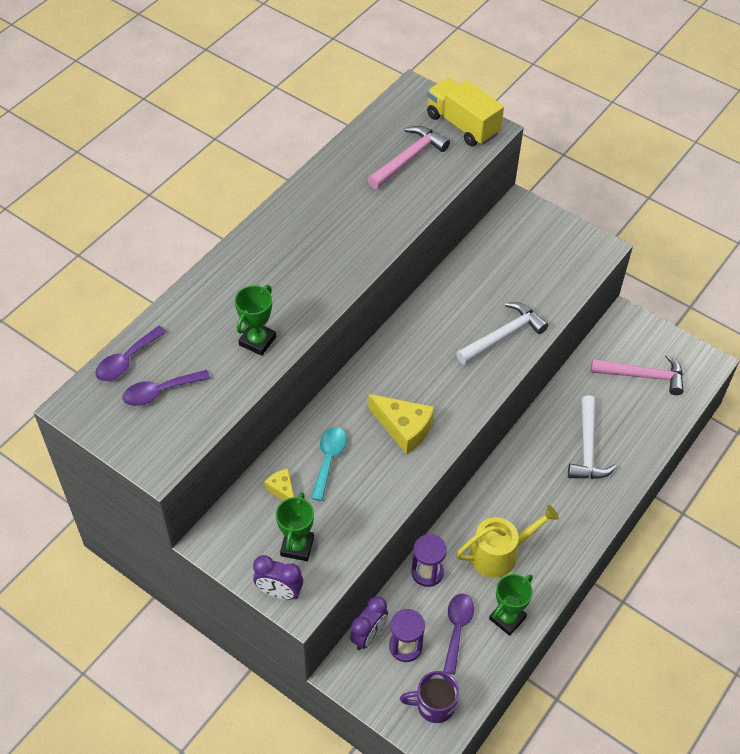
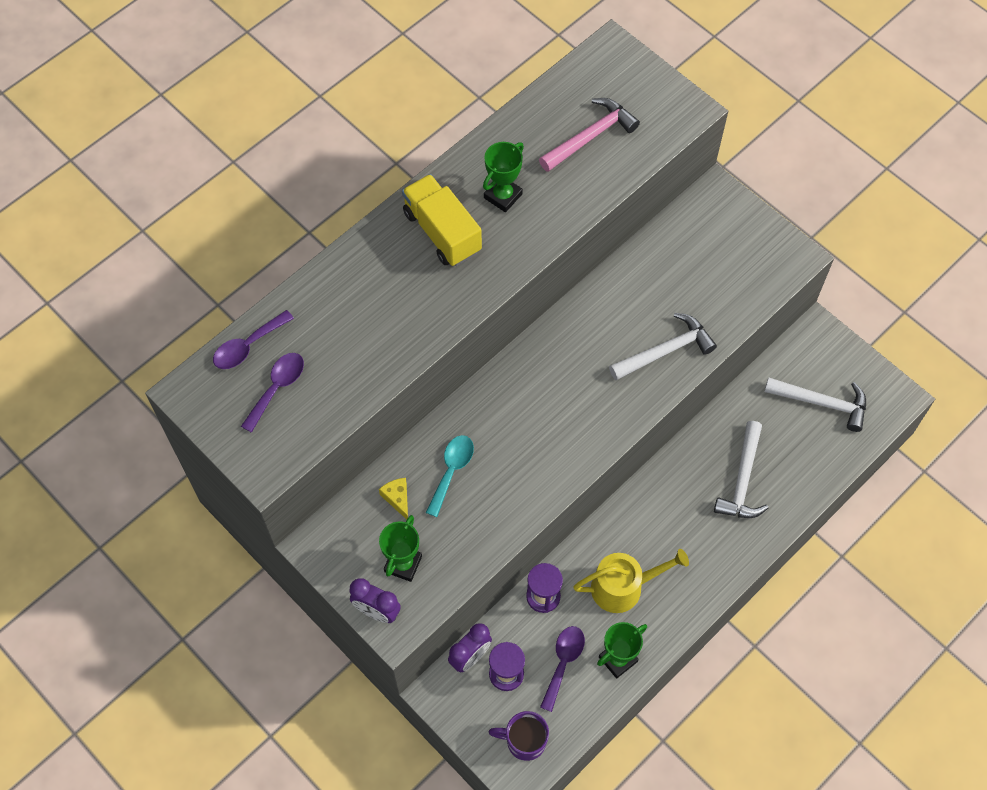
camera: 10 degrees right, 10 degrees up
purple spoon [122,370,210,406] -> purple spoon turned 135 degrees clockwise [241,353,304,433]
green trophy [235,285,276,356] -> green trophy moved to [483,142,524,212]
yellow cheese [368,394,434,455] -> none
yellow truck [427,78,504,146] -> yellow truck moved to [402,174,482,266]
pink hammer [591,354,684,395] -> white hammer [764,377,866,432]

